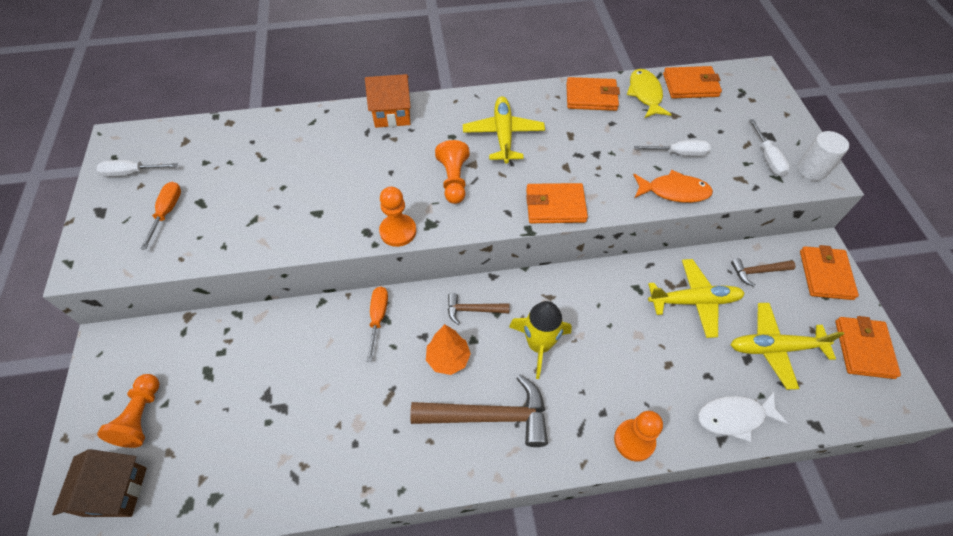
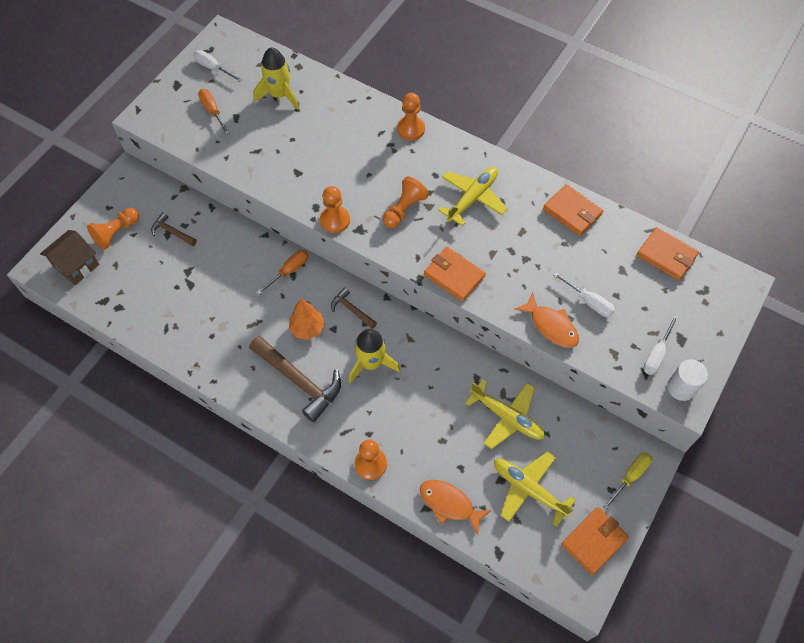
camera: 40 degrees right, 5 degrees up
orange screwdriver [141,182,181,250] -> orange screwdriver turned 75 degrees counterclockwise [198,89,230,135]
orange house [365,74,411,128] -> orange pawn [397,93,425,140]
yellow fish [627,69,672,118] -> none
white fish [698,392,789,443] -> orange fish [420,480,492,535]
brown hammer [731,258,795,287] -> brown hammer moved to [151,212,197,246]
orange wallet [800,245,859,300] -> yellow screwdriver [603,452,652,510]
none -> yellow rocket [253,47,299,110]

